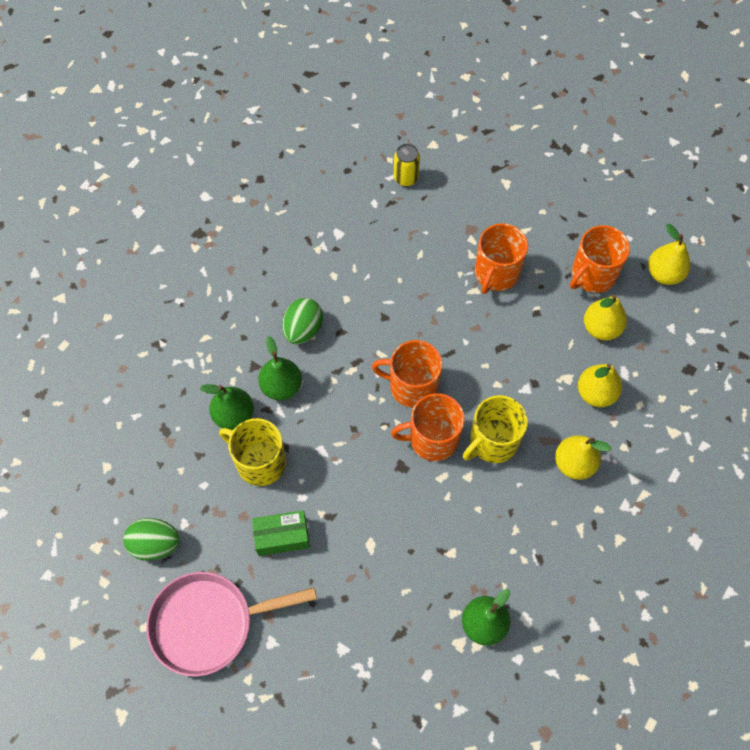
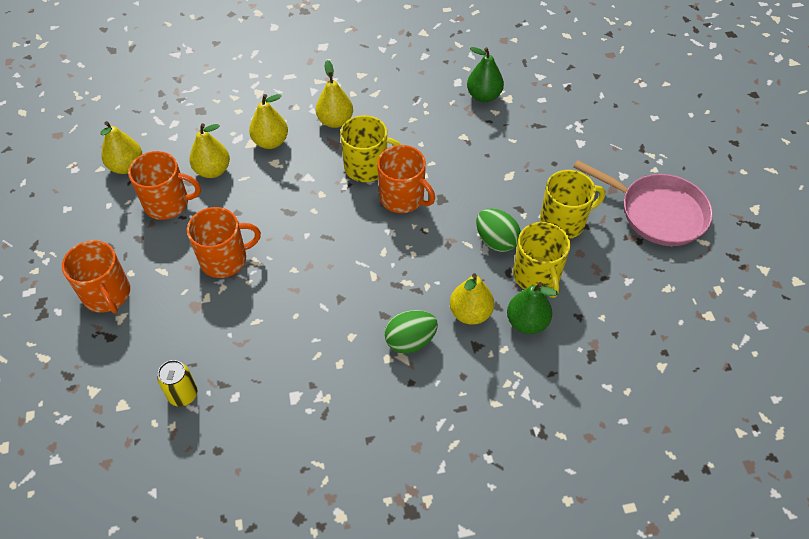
camera: 135 degrees left, 10 degrees down
green egg [123,518,180,561] -> green egg moved to [476,209,521,252]
green box [252,510,310,556] -> yellow mug [540,170,605,239]
green pear [258,336,302,400] -> yellow pear [450,273,494,325]
orange mug [372,340,442,408] -> orange mug moved to [62,240,130,313]

